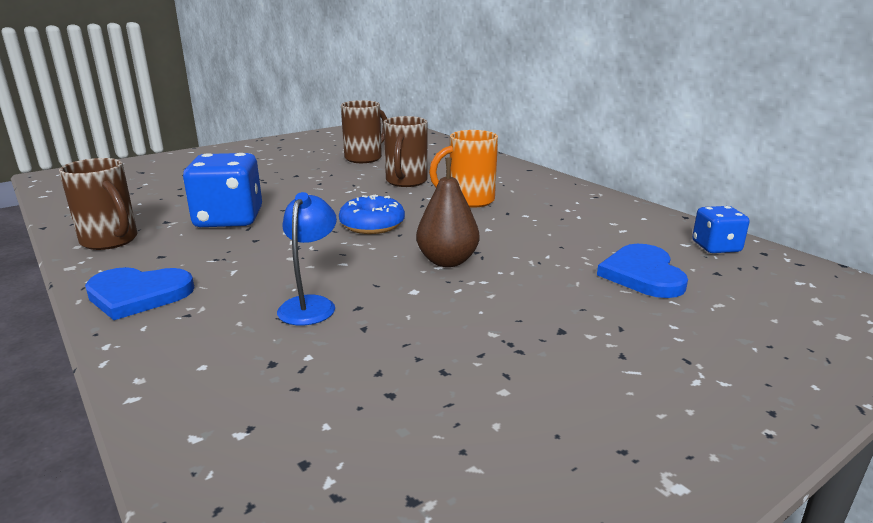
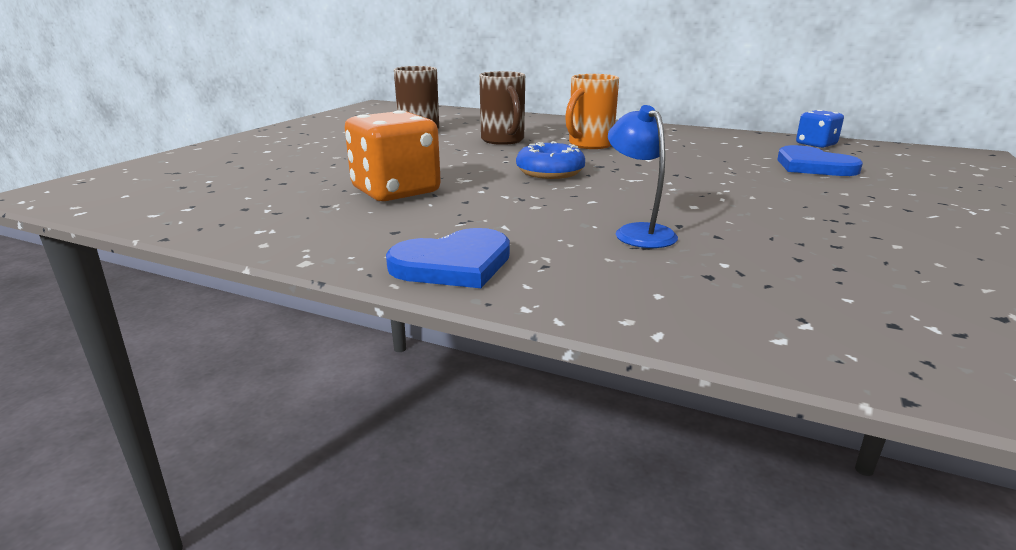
camera: 30 degrees left, 0 degrees up
brown mug [59,158,137,250] -> none
blue dice [183,153,262,227] -> orange dice [345,110,441,201]
brown pear [416,157,479,267] -> none

